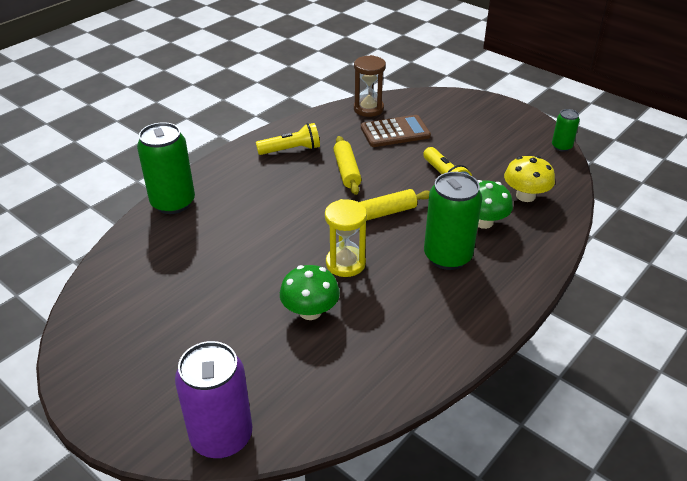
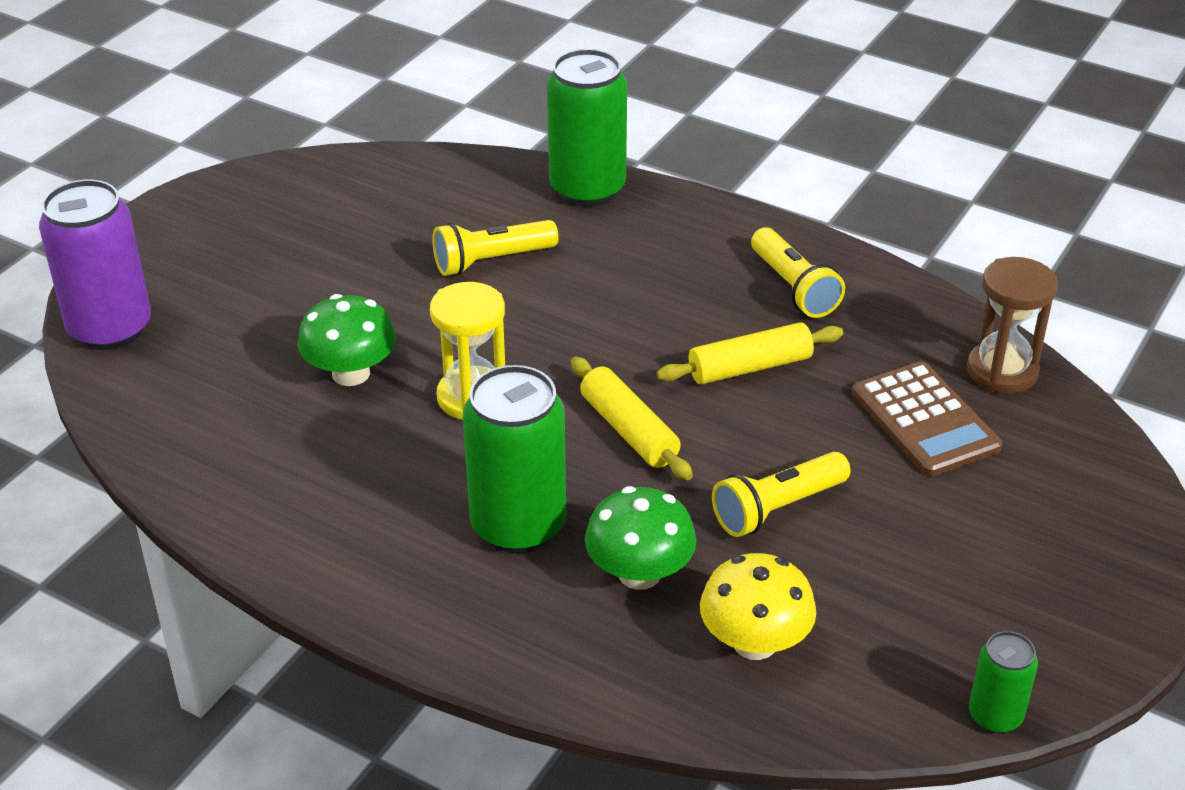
camera: 80 degrees right, 0 degrees up
none -> yellow flashlight [433,220,559,276]

